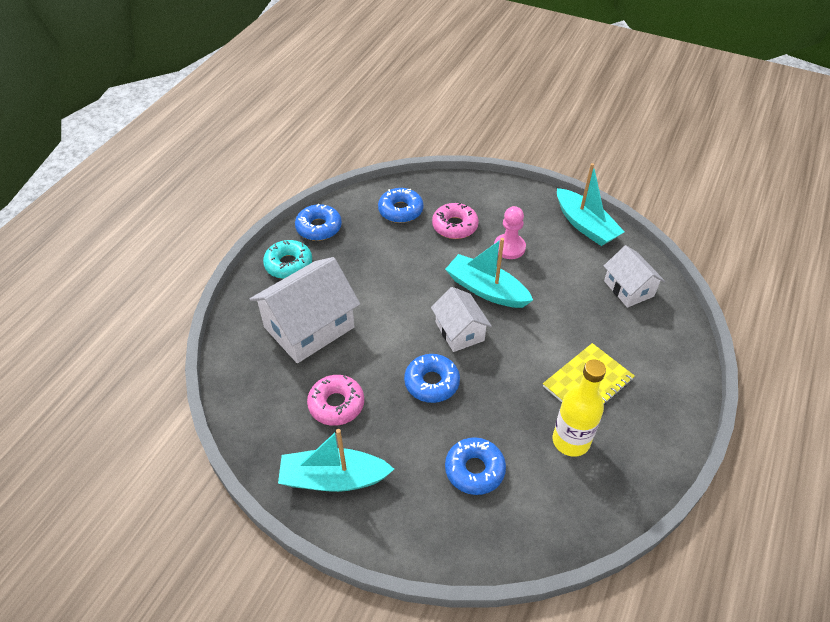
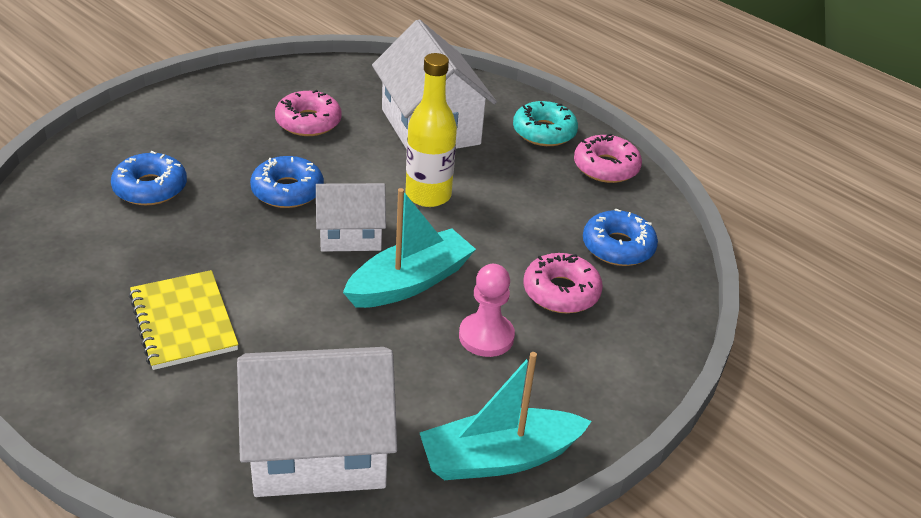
camera: 105 degrees right, 10 degrees down
turquoise boat [278,429,394,492] -> none
blue donut [295,204,342,241] -> pink donut [574,134,642,183]
yellow bottle [553,360,606,457] -> yellow bottle moved to [406,53,457,207]
white house [604,245,665,307] -> white house [237,347,398,497], size x1.70

